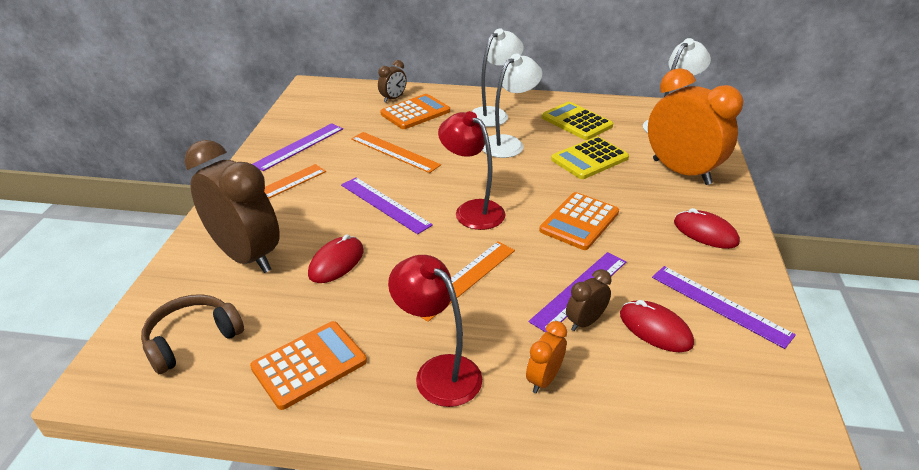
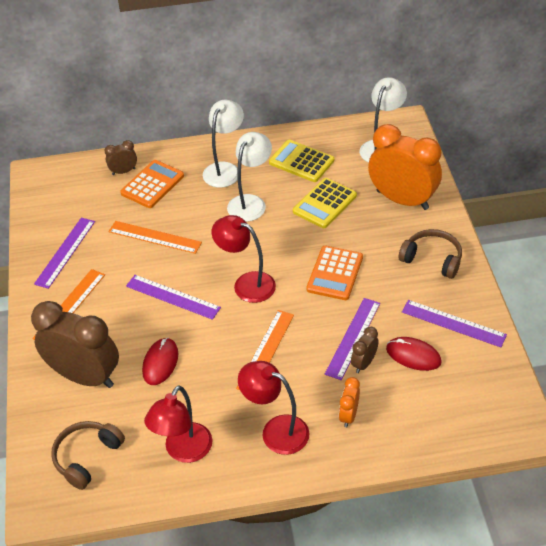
camera: 15 degrees left, 10 degrees up
orange calculator [250,321,367,410] -> red lamp [144,385,213,463]
brown clock [378,60,407,103] -> brown clock turned 135 degrees counterclockwise [104,140,137,175]
red mouse [674,208,740,249] -> brown headphones [399,229,462,279]

